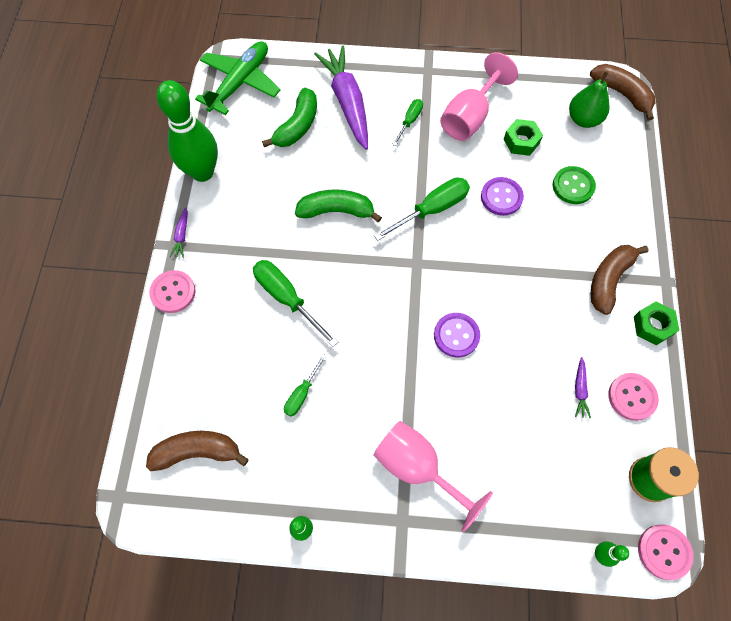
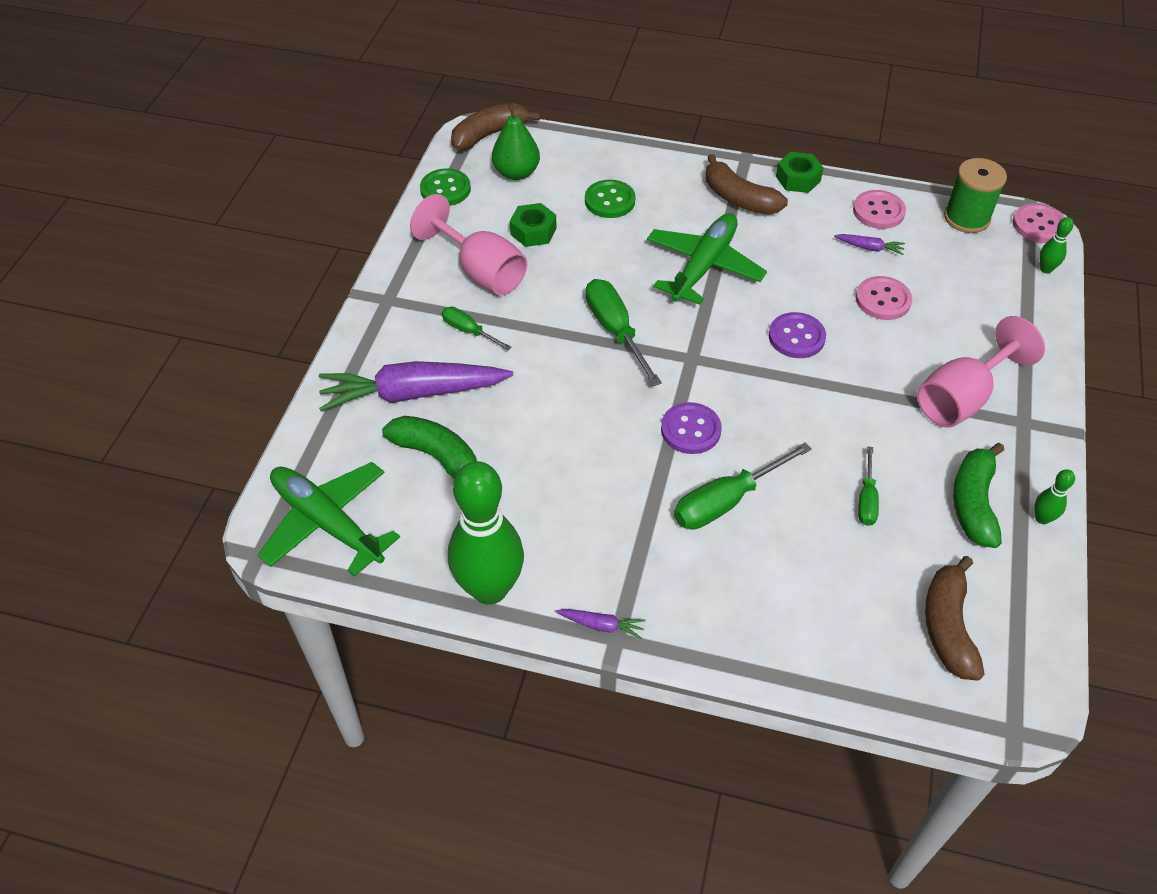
camera: 80 degrees left, 15 degrees down
pink button [149,270,196,313] -> pink button moved to [855,276,912,320]
green screwdriver [284,354,327,416] -> green screwdriver turned 60 degrees clockwise [858,446,879,526]
green banana [295,189,382,222] -> green banana moved to [953,443,1004,548]
purple button [481,177,524,216] -> purple button moved to [661,402,722,454]
none -> green button [420,168,471,206]
none -> green plane [647,213,767,305]

